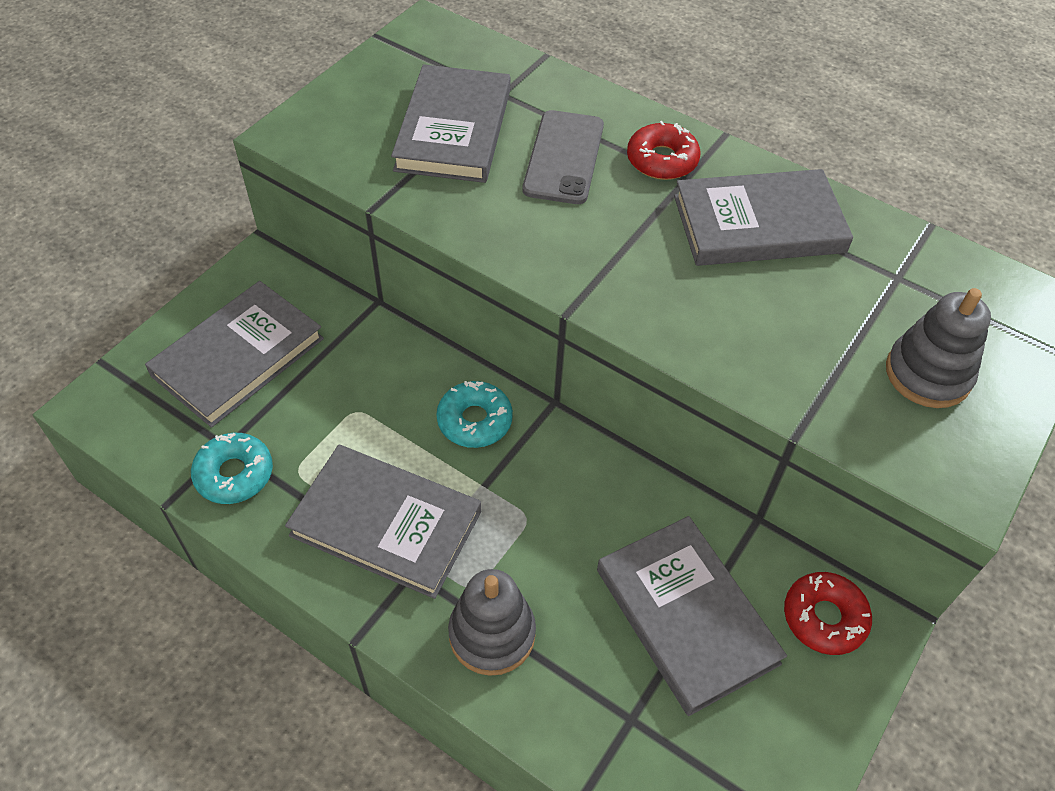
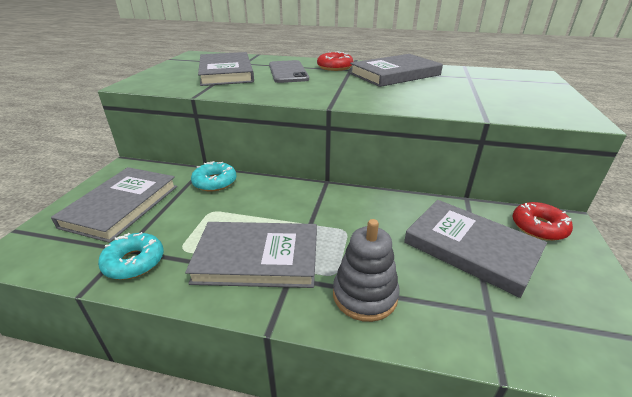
camera: 20 degrees left, 20 degrees down
turquoise donut [436,381,513,448] -> turquoise donut moved to [191,161,236,192]
grey stacking toy [886,288,991,408] -> none

